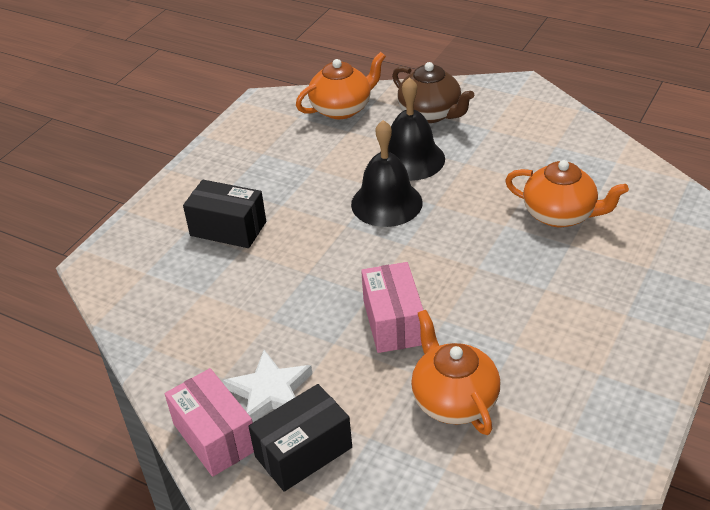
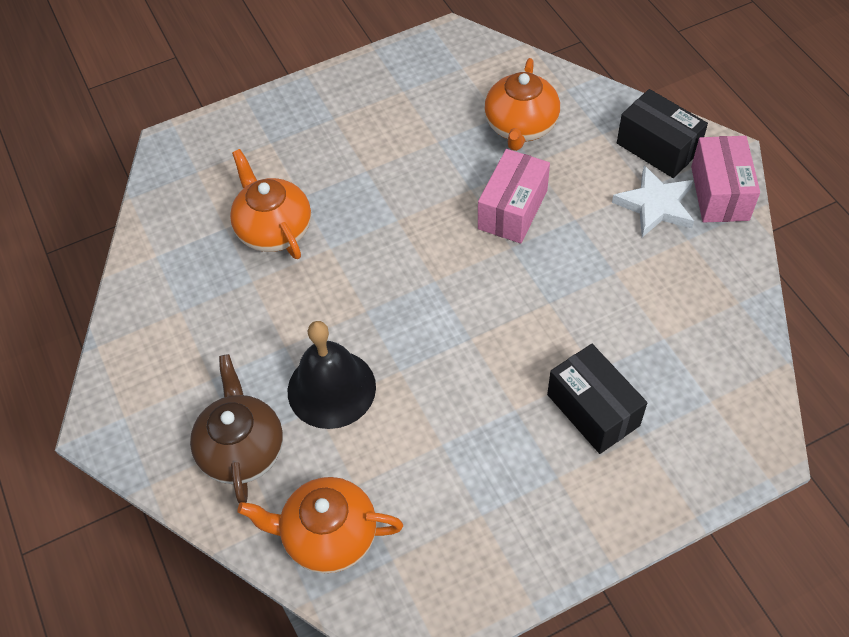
camera: 145 degrees left, 15 degrees up
black box [248,384,352,492] -> black box turned 45 degrees clockwise [617,89,708,178]
black bell [351,120,423,227] -> none

